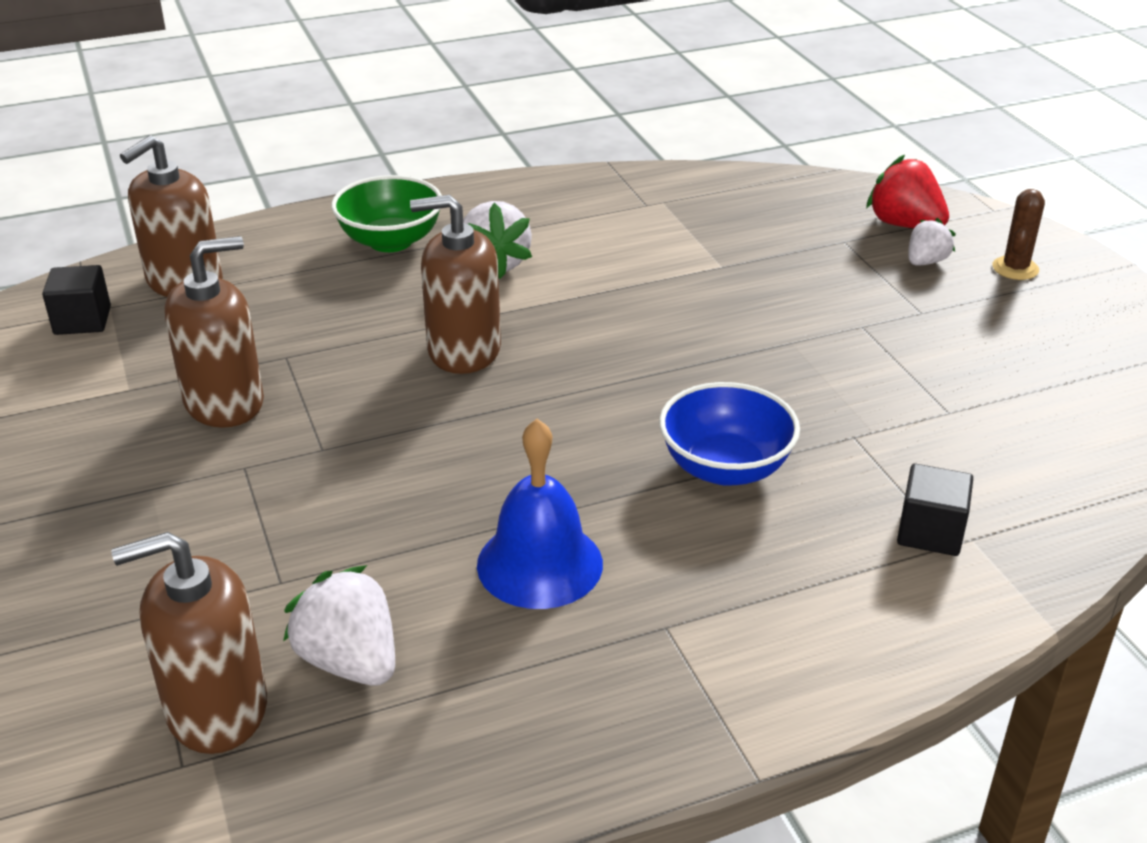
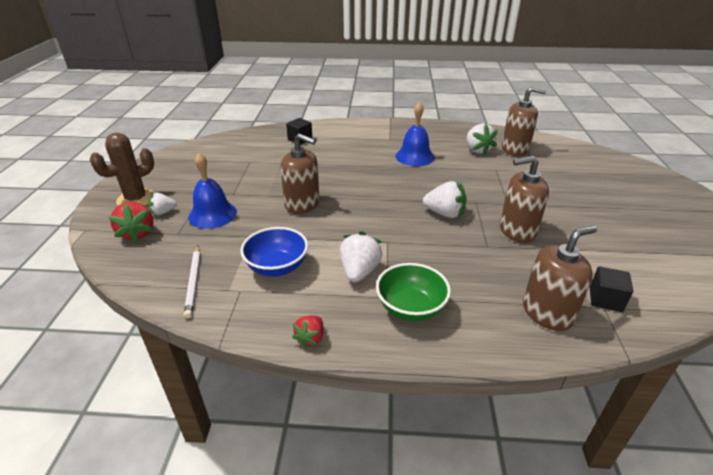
camera: 155 degrees left, 0 degrees up
brown soap dispenser [410,195,501,374] -> brown soap dispenser moved to [280,133,320,214]
blue bowl [659,382,800,486] -> blue bowl moved to [240,227,308,277]
brown cactus [992,189,1045,280] -> brown cactus [90,133,155,206], size x1.70
none -> white pencil [184,246,200,318]
none -> blue bell [188,153,237,229]
none -> red strawberry [292,315,324,348]
none -> white strawberry [423,181,466,218]

